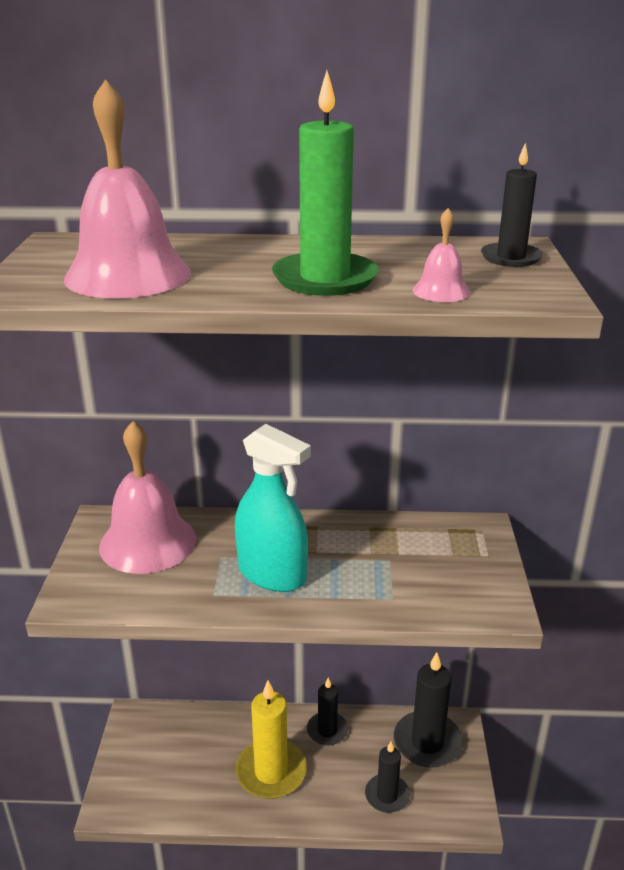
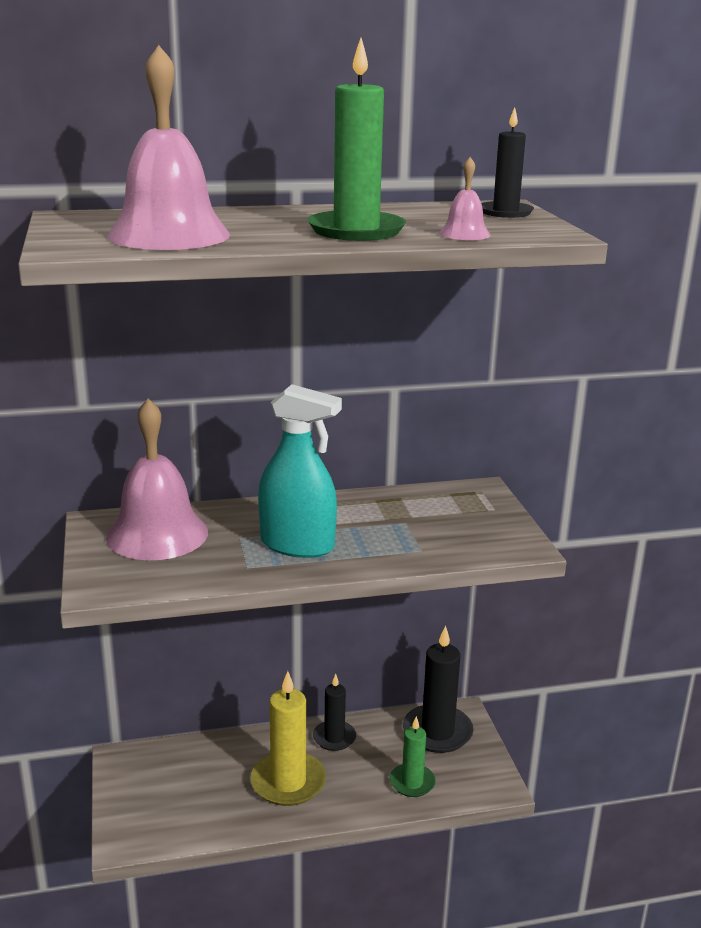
camera: 15 degrees left, 5 degrees down
black candle [365,741,410,813] -> green candle [390,716,436,797]

